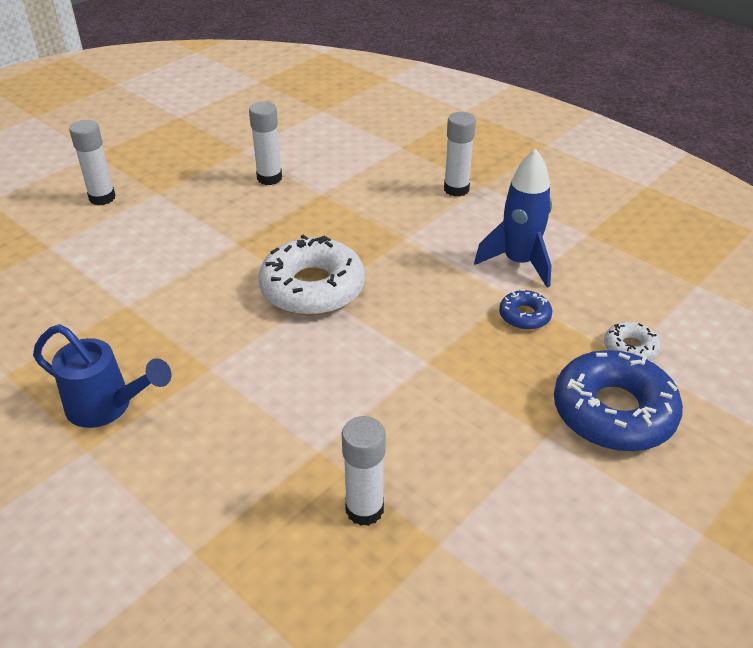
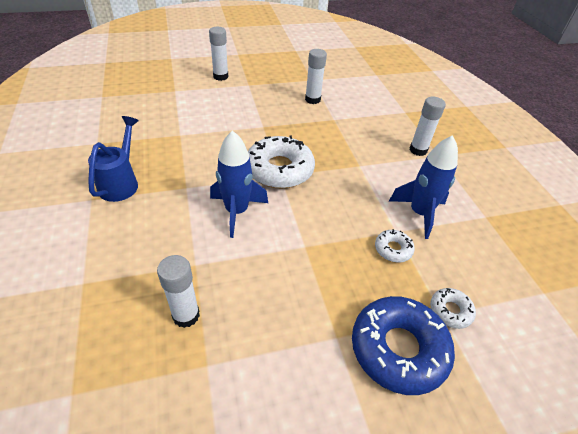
camera: 30 degrees right, 5 degrees up
blue watering can [33,324,171,428] -> blue watering can turned 135 degrees counterclockwise [88,116,139,202]
blue donut [499,289,552,330] -> white donut [375,229,415,263]
none -> blue rocket [210,131,268,238]

